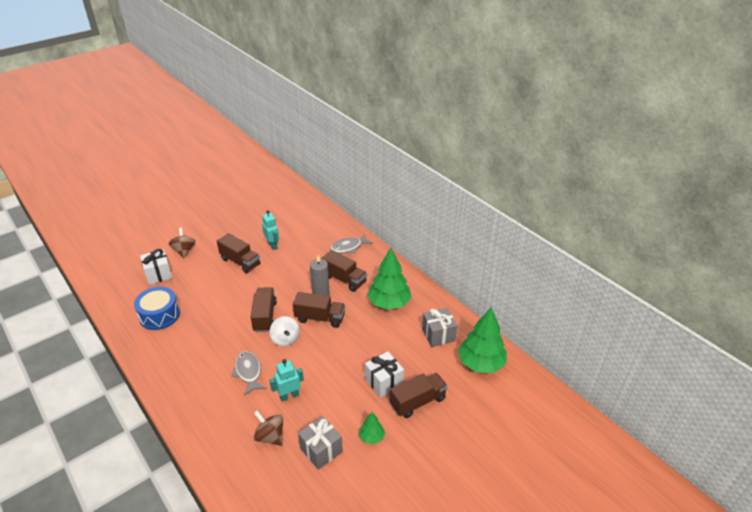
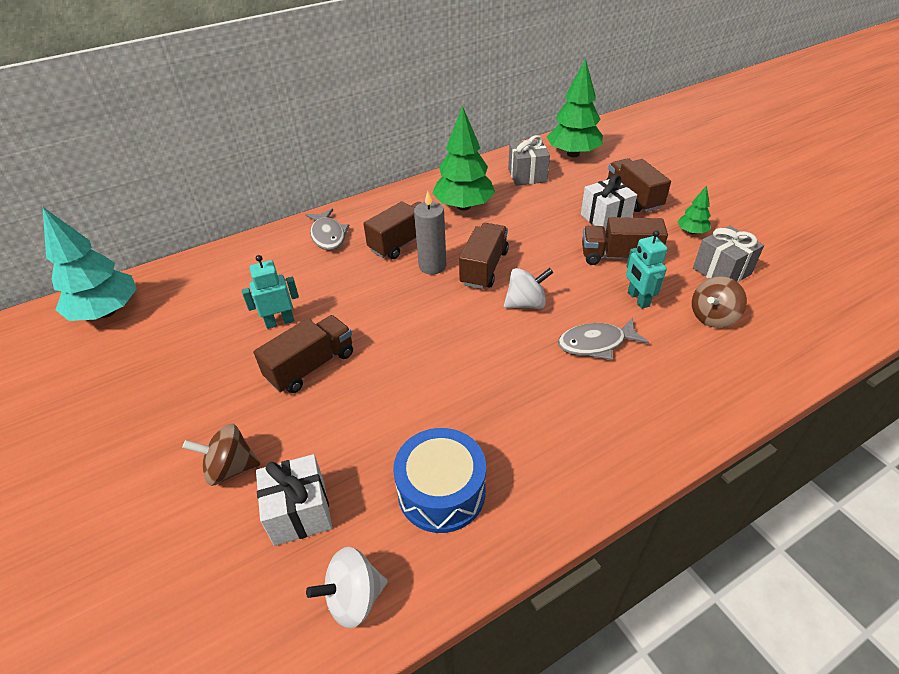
camera: 80 degrees left, 5 degrees up
brown truck [251,287,277,332] -> brown truck moved to [582,217,668,265]
none -> turquoise tree [43,207,137,321]
none -> white spinning top [306,547,388,628]

